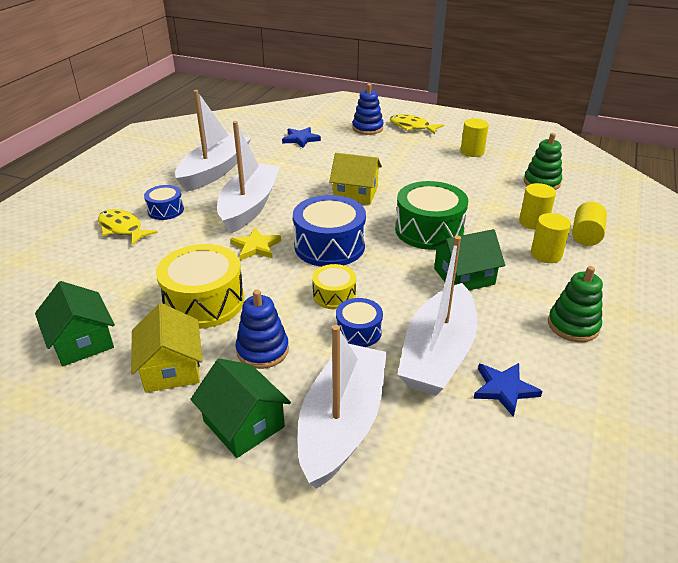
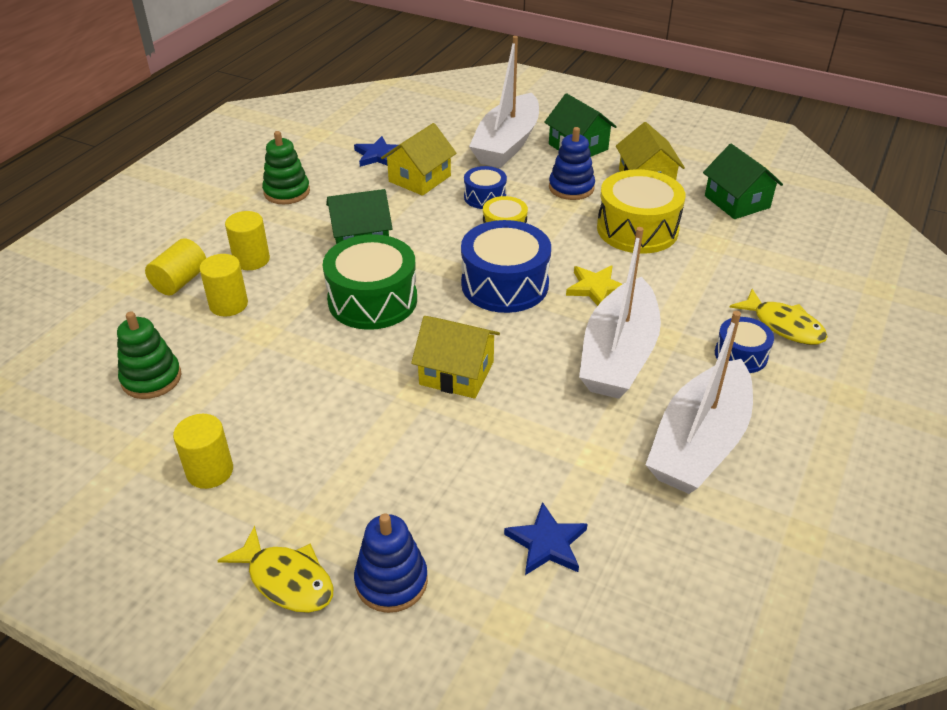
camera: 175 degrees left, 5 degrees up
white boat [397,236,478,396] -> yellow house [381,123,456,196]

